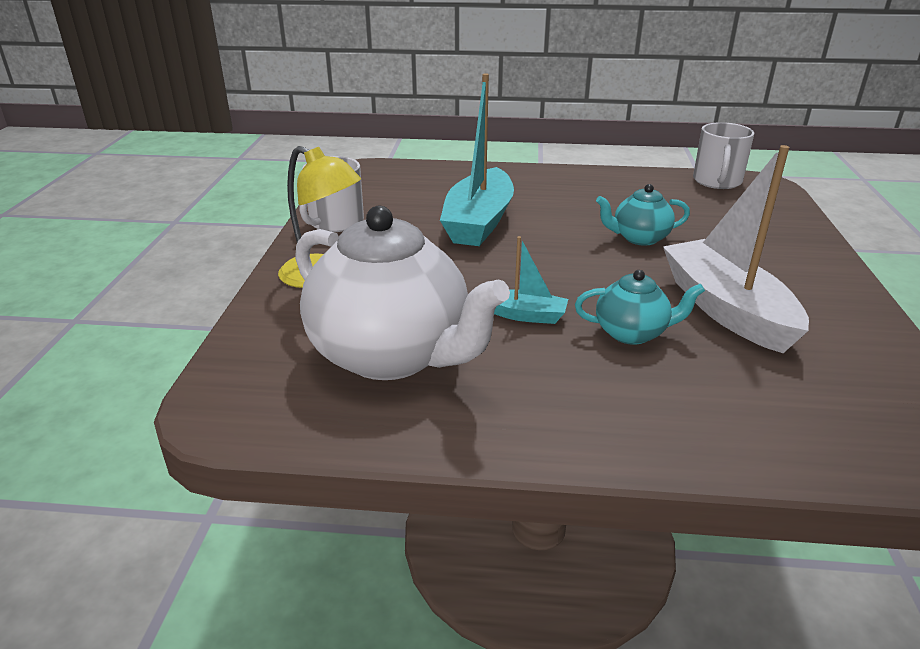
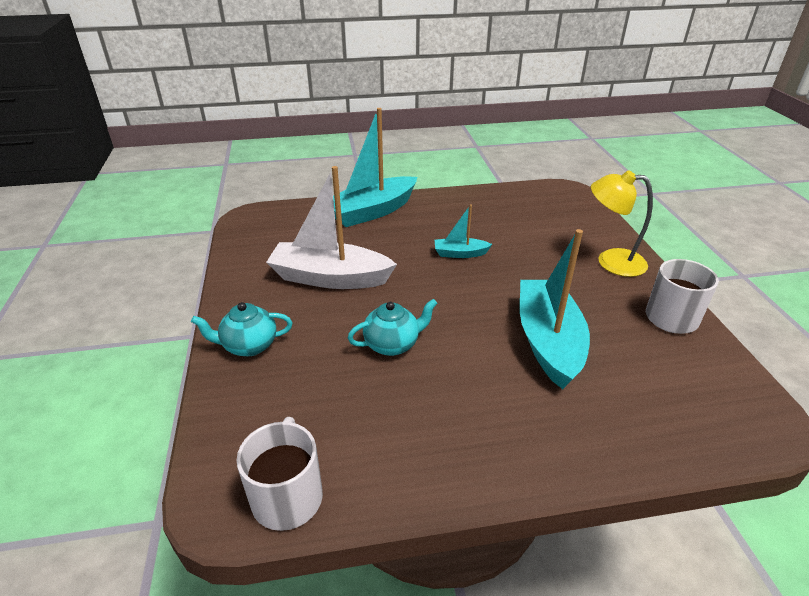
camera: 165 degrees right, 5 degrees up
white teapot [295,206,510,380] -> none
turquoise teapot [575,270,705,345] -> turquoise teapot moved to [191,302,292,356]
white boat [663,145,809,353] -> white boat turned 135 degrees clockwise [266,166,397,289]
none -> turquoise boat [333,108,417,227]

